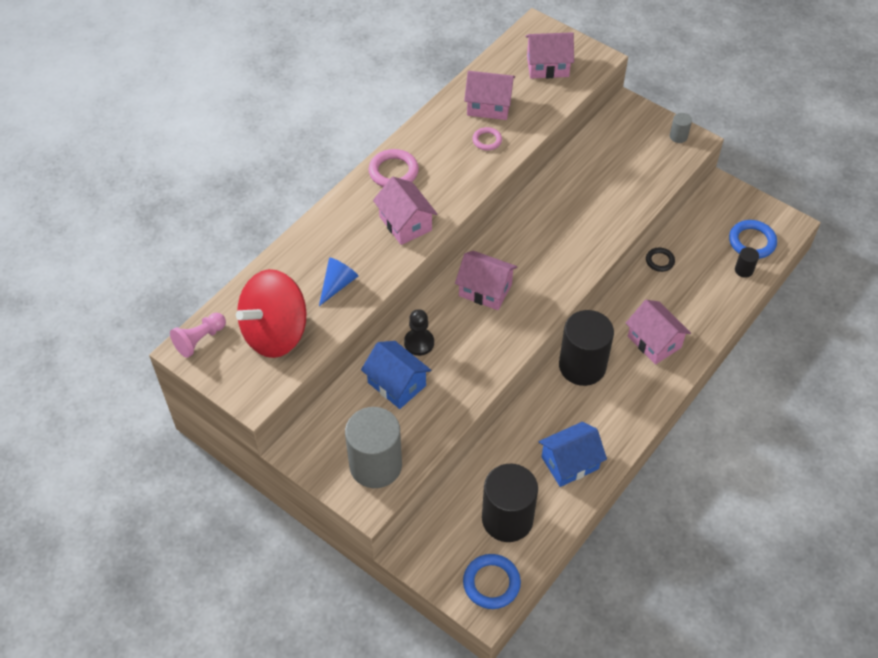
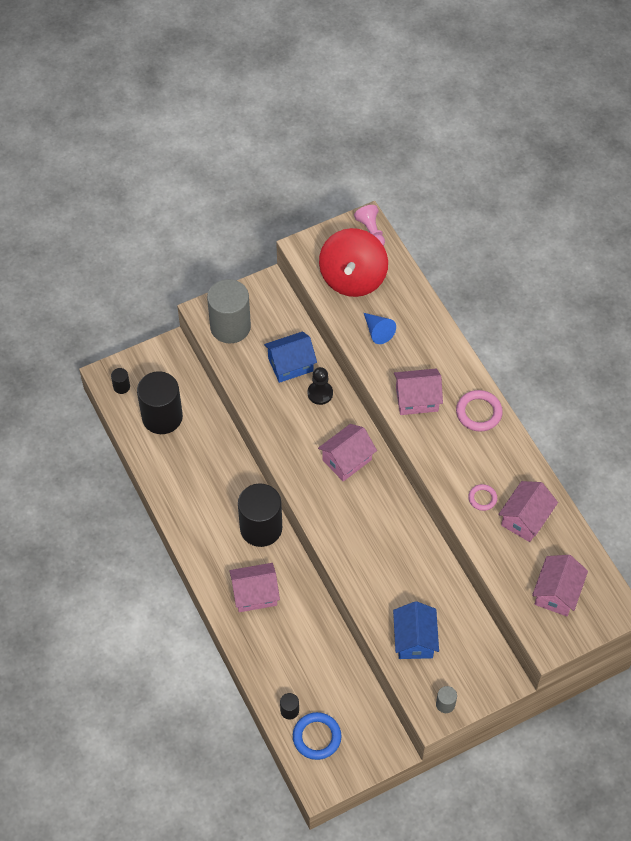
camera: 115 degrees right, 5 degrees up
red spinning top [236,269,306,358] -> red spinning top turned 150 degrees counterclockwise [319,228,388,297]
blue ring [463,554,521,609] -> black cylinder [111,368,130,394]
blue house [539,422,607,487] -> blue house moved to [393,601,439,659]
black ring [646,248,675,272] -> none

